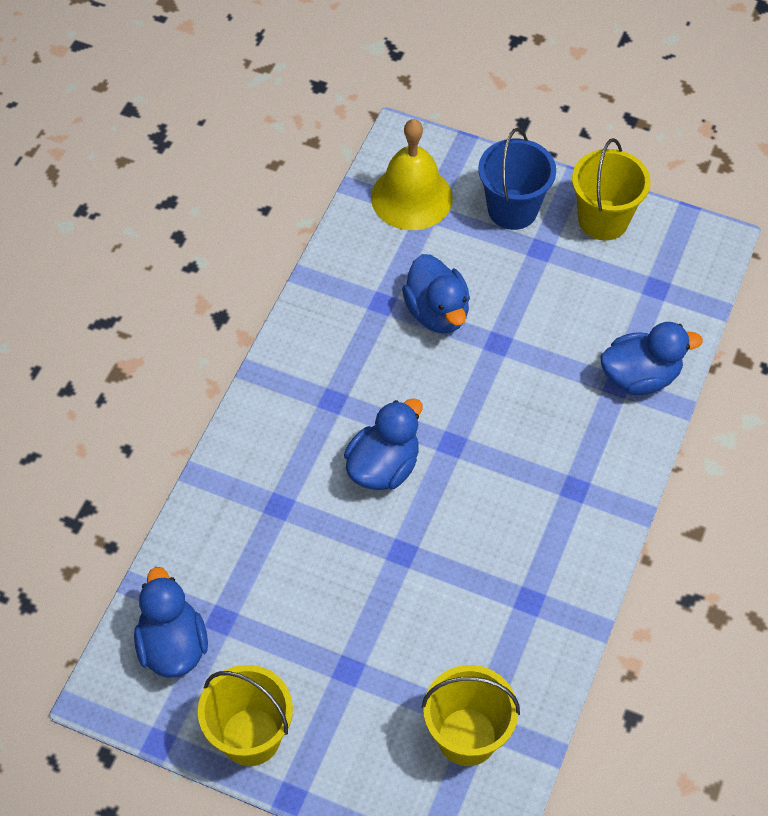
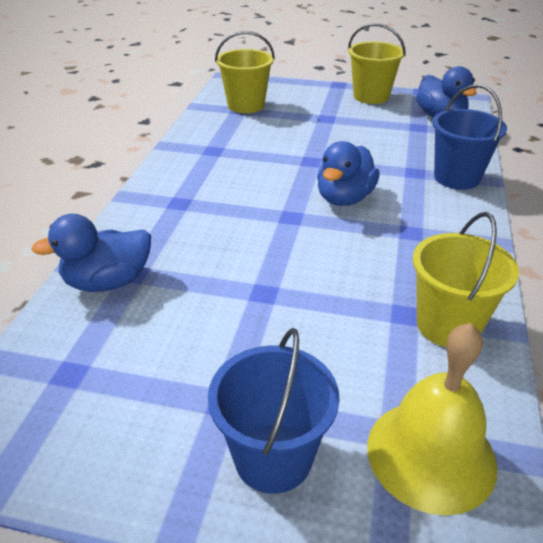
camera: 170 degrees right, 20 degrees down
blue duck [402,254,470,333] -> none
yellow bucket [572,138,651,240] -> yellow bucket moved to [412,212,519,347]
none -> blue bucket [432,84,507,190]

